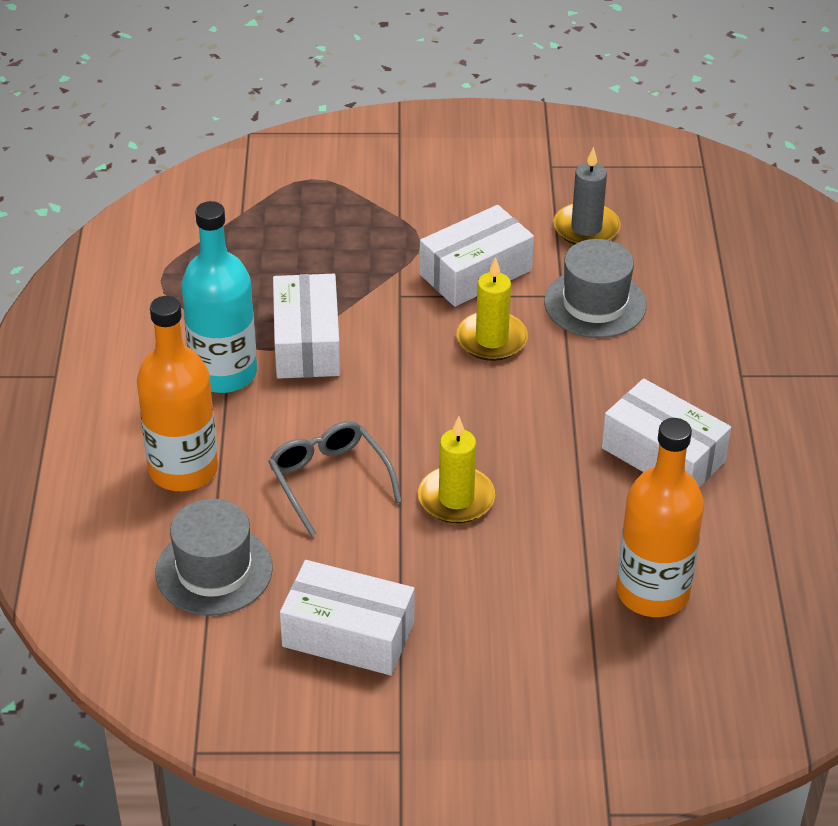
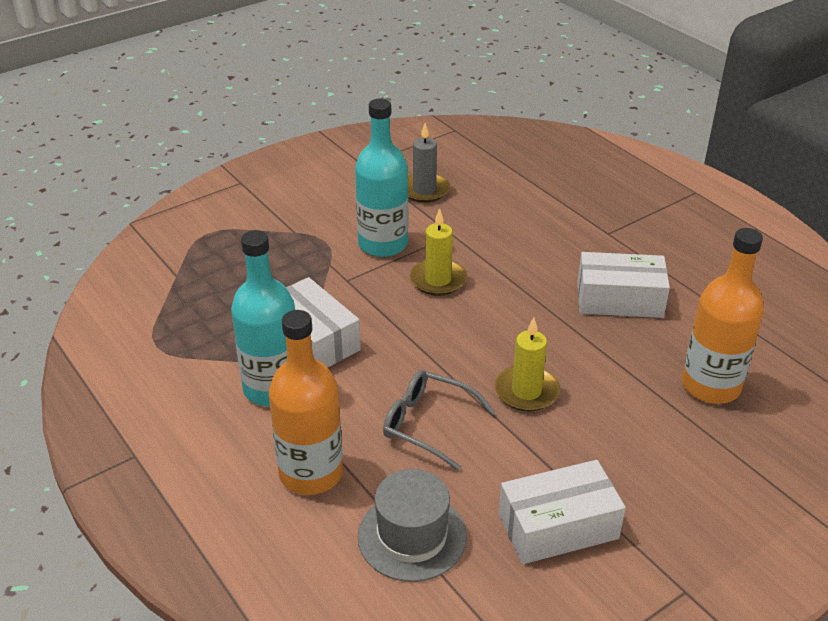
camera: 35 degrees left, 5 degrees down
white box [420,205,534,307] -> turquoise bottle [355,98,408,257]
grey hat [544,239,647,338] -> none

